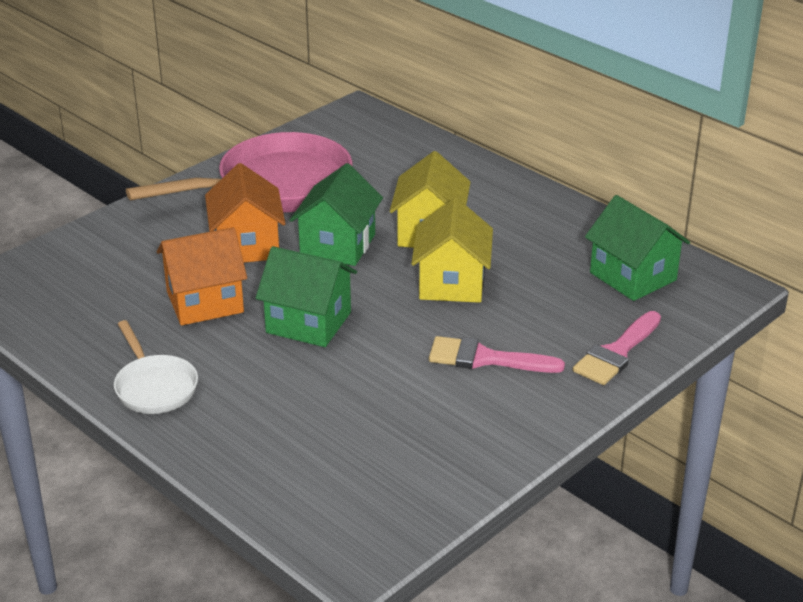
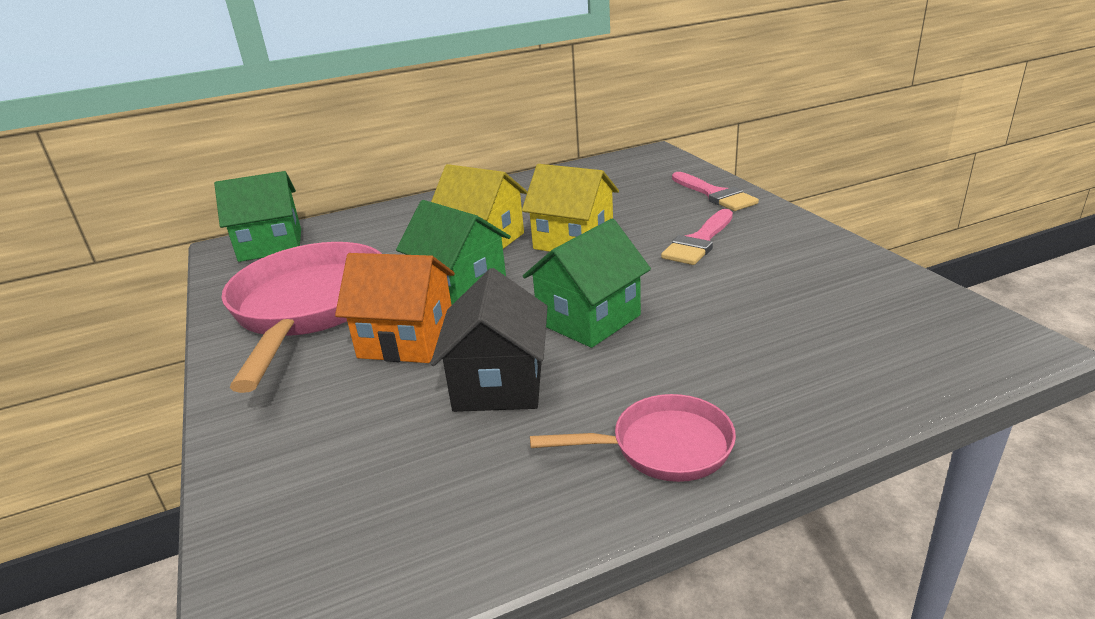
camera: 65 degrees left, 5 degrees down
white pan [114,320,198,414] -> pink pan [530,394,736,482]
orange house [157,227,247,325] -> black house [431,268,548,412]
green house [585,195,690,301] -> green house moved to [214,171,301,262]

